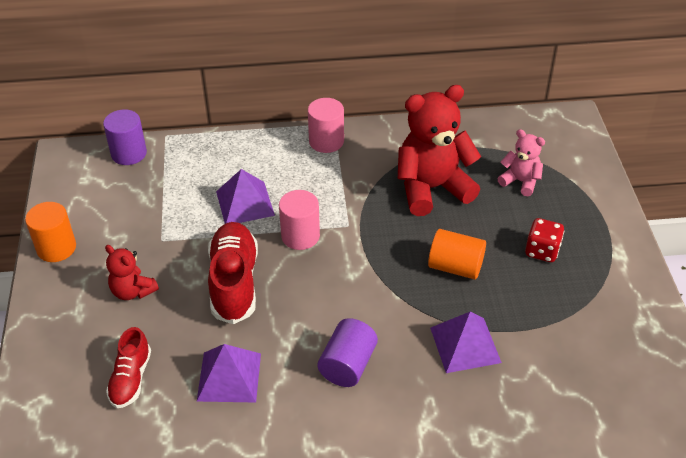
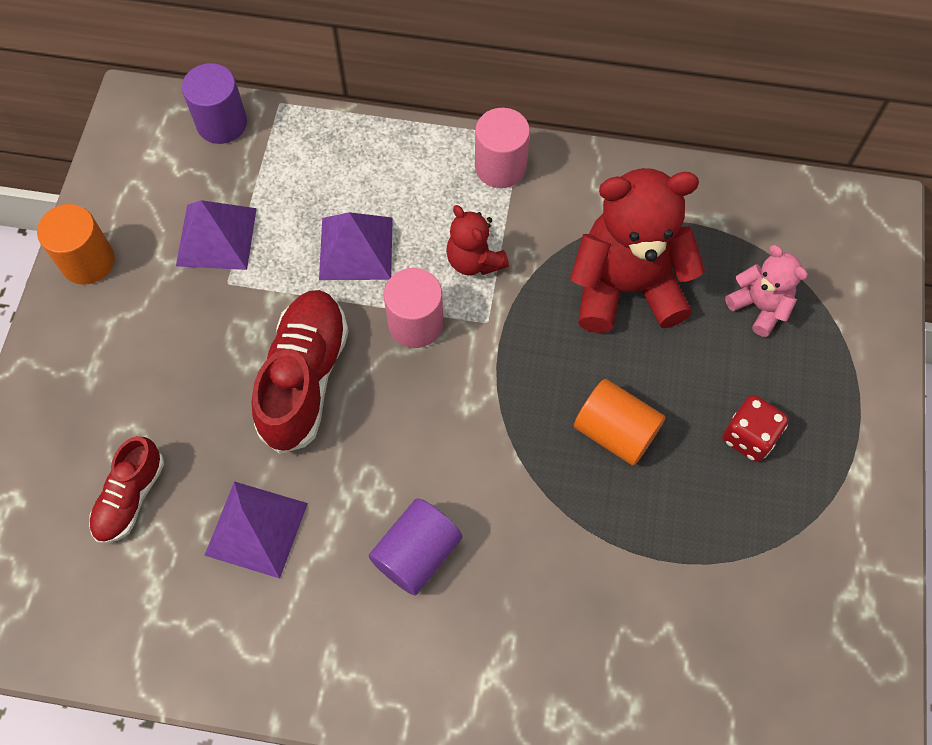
camera: 15 degrees right, 20 degrees up
red teddy bear [105,245,159,300] -> red teddy bear moved to [446,205,509,275]
purple pyramid [430,311,502,373] -> purple pyramid moved to [176,200,257,270]

